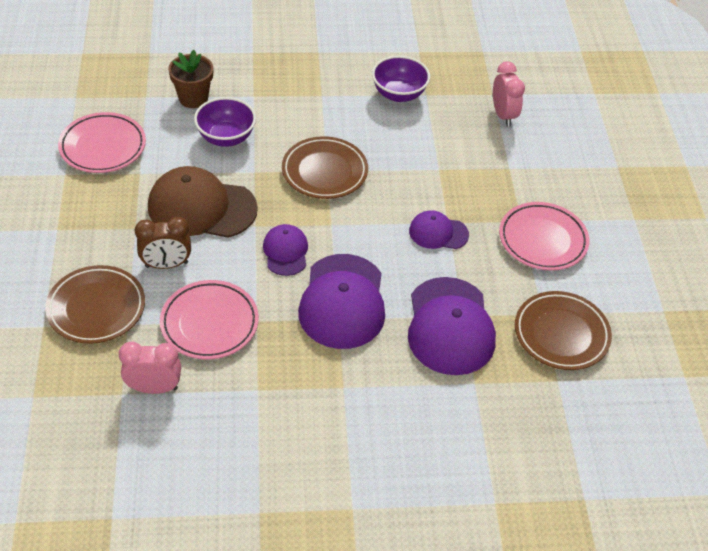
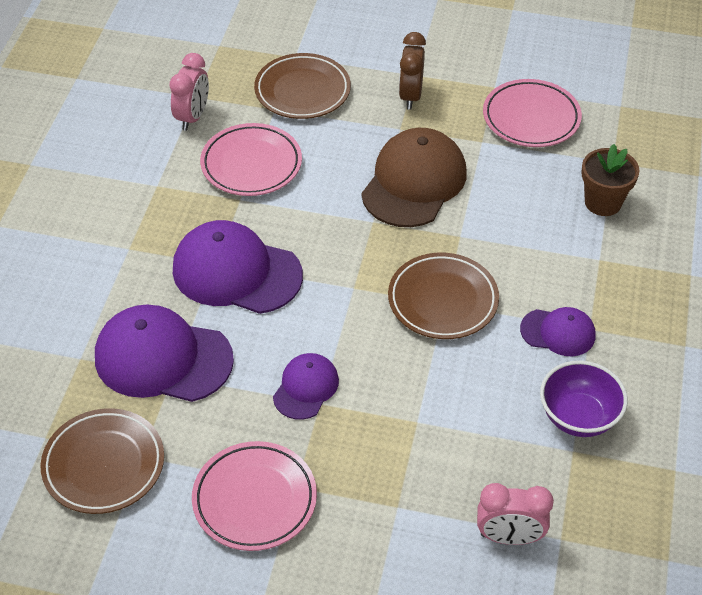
camera: 110 degrees right, 0 degrees up
brown clock [135,217,191,269] -> brown clock moved to [399,32,426,110]
purple bowl [194,97,256,147] -> none
purple cap [263,224,308,276] -> purple cap moved to [520,307,596,356]

